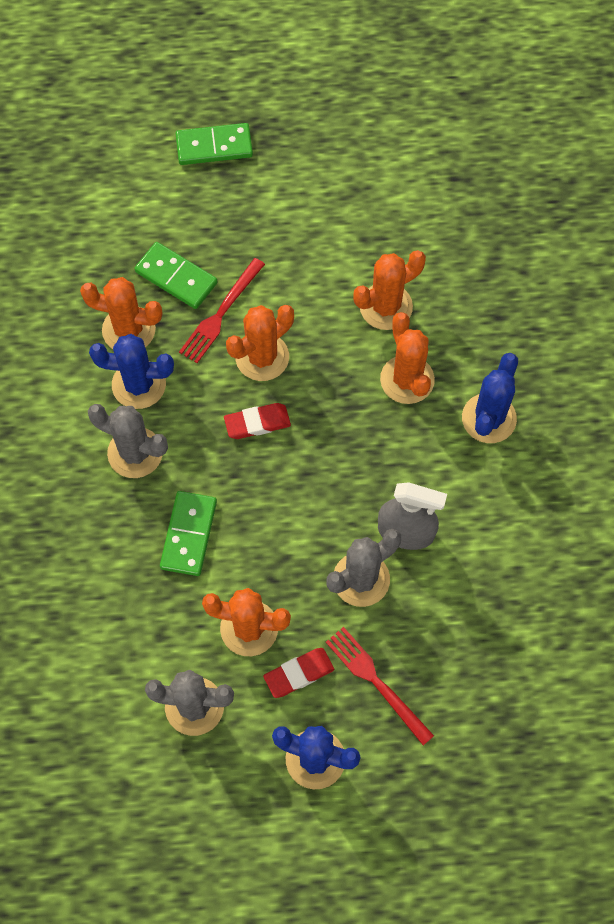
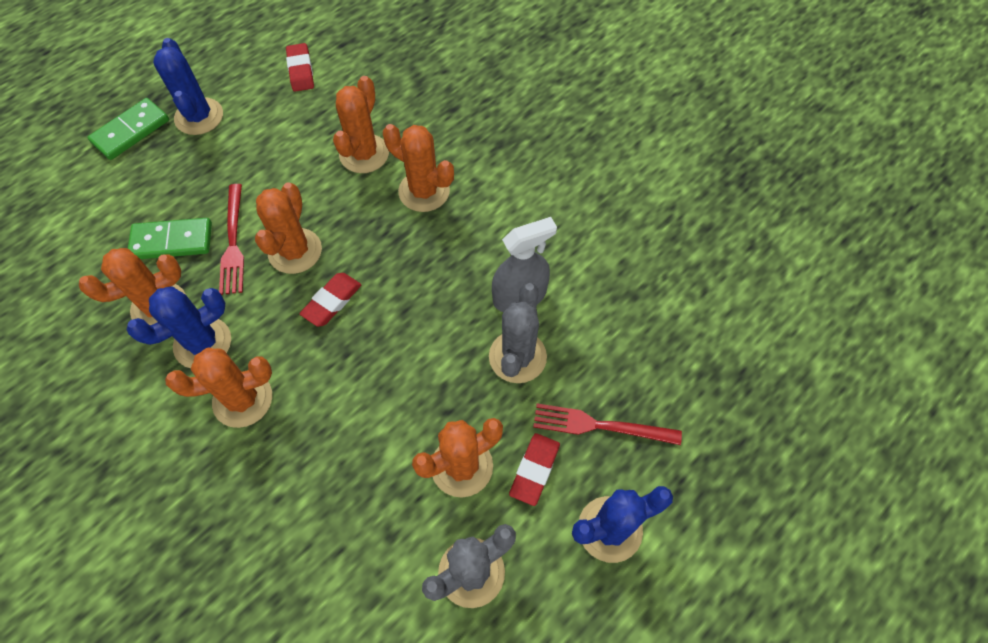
camera: 40 degrees left, 5 degrees down
grey cactus [88,404,168,478] -> orange cactus [165,347,272,428]
green domino [160,491,217,576] -> none
blue cactus [462,353,518,443] -> blue cactus moved to [153,38,223,135]
none -> red eraser [286,43,314,92]

